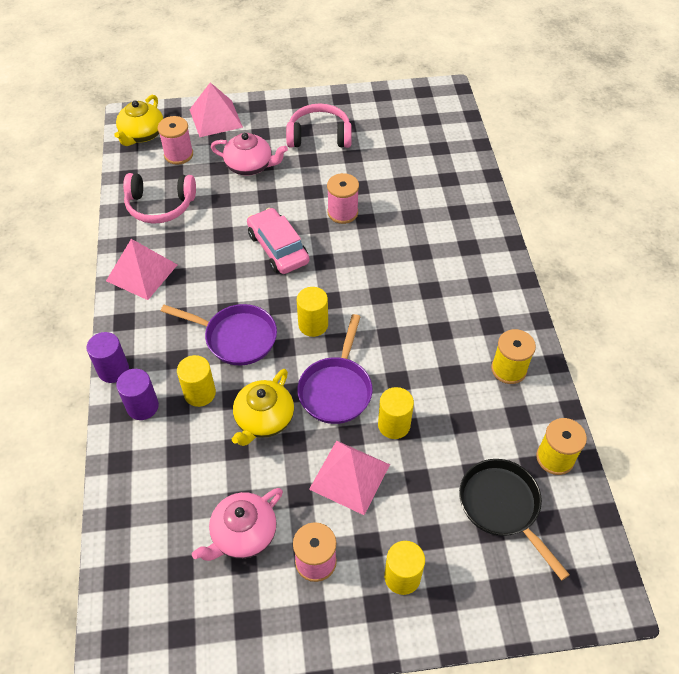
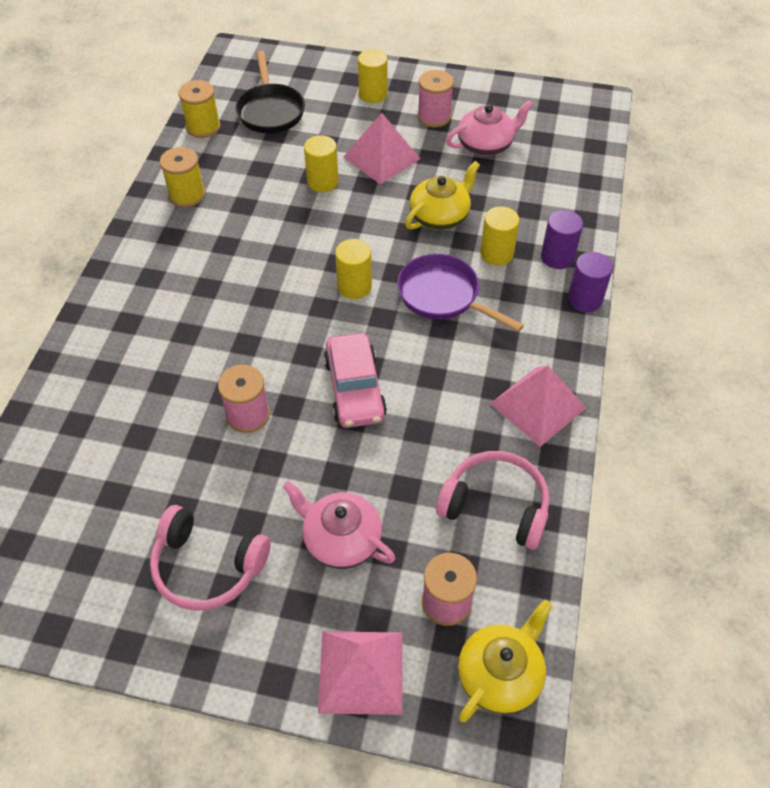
camera: 160 degrees left, 0 degrees up
purple pan [297,314,373,424] -> none

